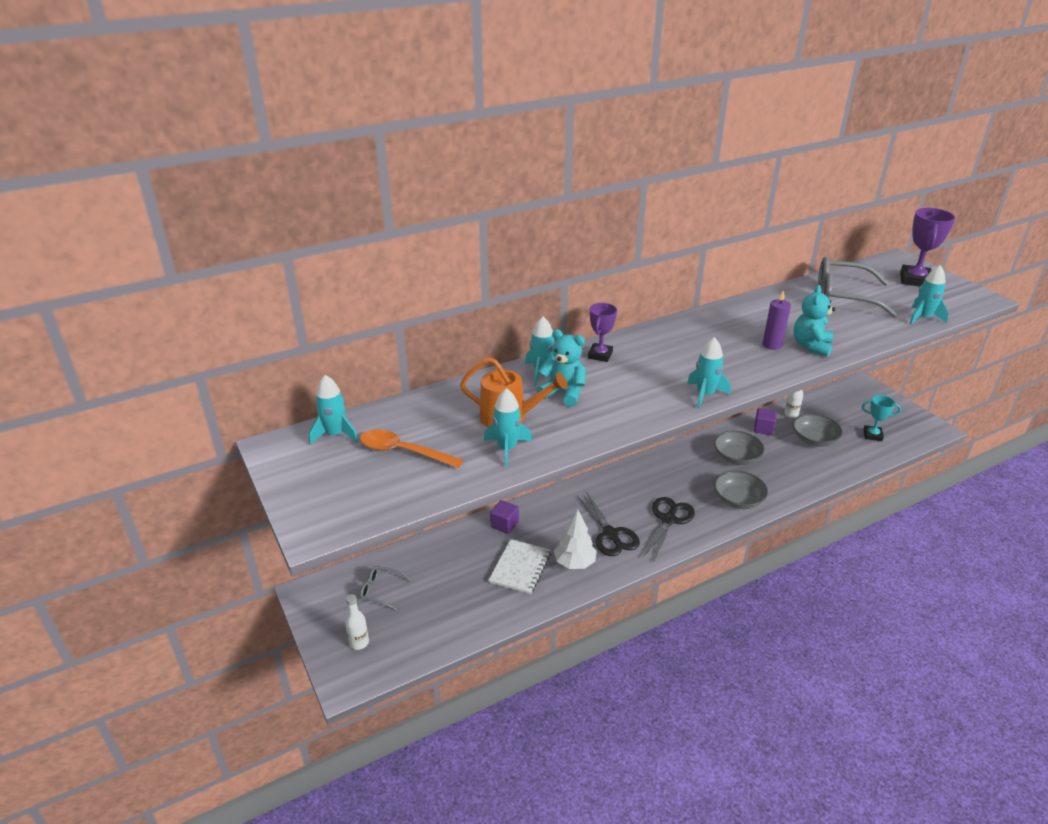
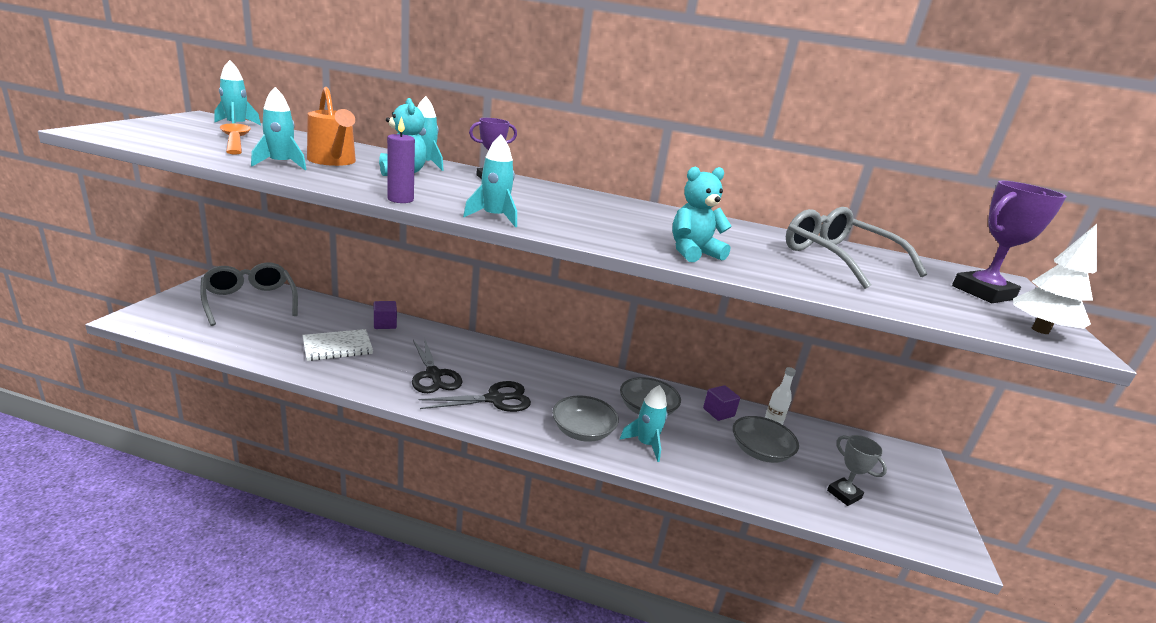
camera: 40 degrees right, 10 degrees down
white bottle [345,594,369,650] -> none
grey glasses [360,566,412,610] -> grey glasses [200,262,298,326], size x2.06
white tree [554,509,597,569] -> white tree moved to [1013,224,1097,334]
black scissors [577,492,640,556] -> black scissors turned 45 degrees counterclockwise [412,338,463,393]
purple candle [763,290,791,350] -> purple candle moved to [387,116,415,203]
turquoise trophy [862,395,901,441] -> grey trophy [827,435,887,506]
turquoise rocket [909,265,949,325] -> turquoise rocket moved to [620,385,668,462]

